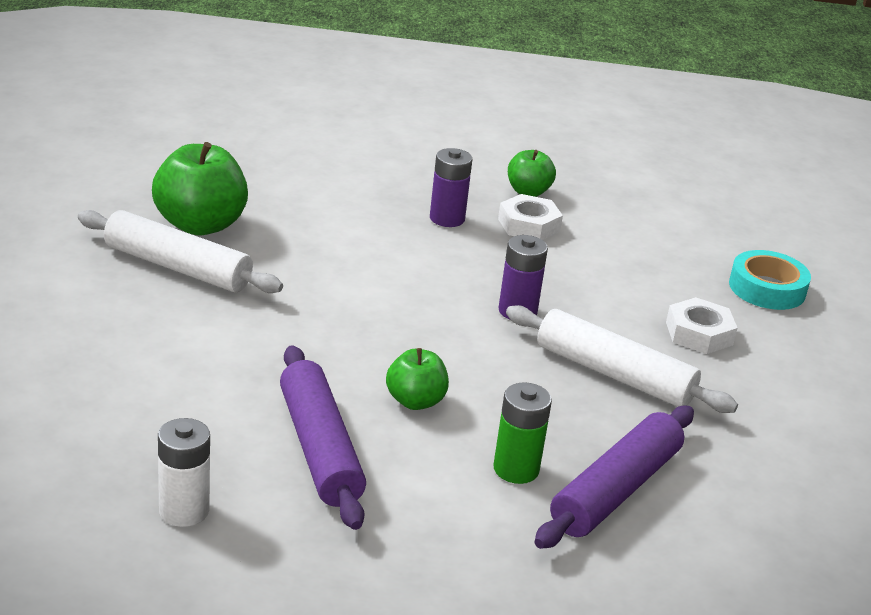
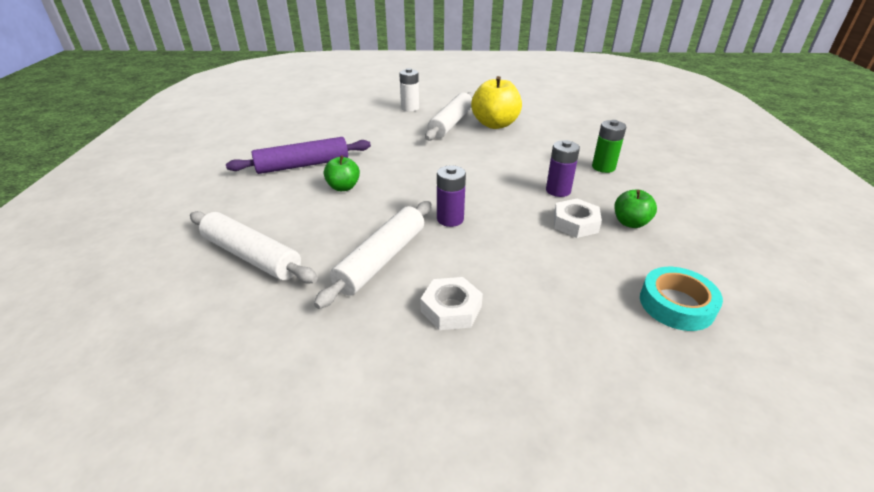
camera: 90 degrees right, 5 degrees up
green apple [152,142,248,235] -> yellow apple [471,76,522,129]
white battery [158,418,210,527] -> white battery moved to [399,68,419,112]
green battery [493,382,552,484] -> green battery moved to [592,120,626,173]
purple rolling pin [535,405,694,549] -> white rolling pin [190,211,318,283]
turquoise tape [729,250,811,310] -> turquoise tape moved to [640,267,723,331]

